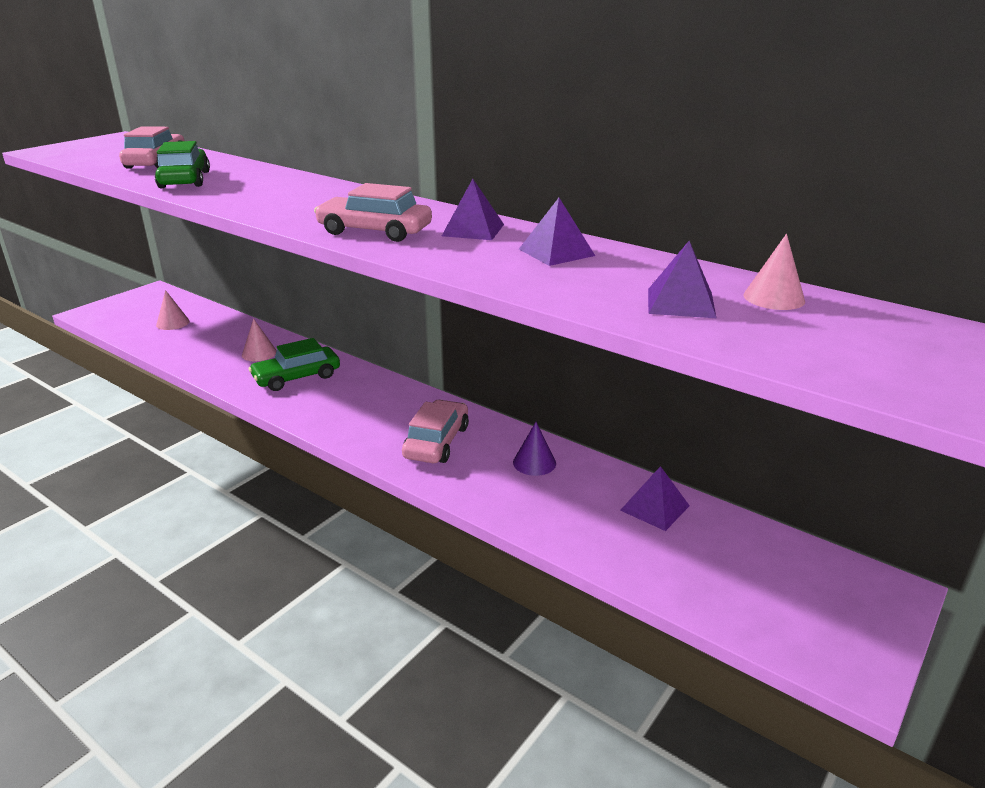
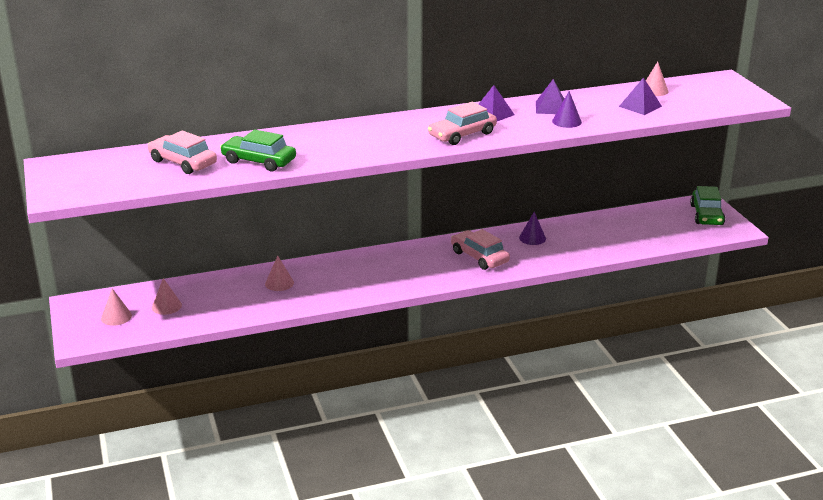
camera: 55 degrees left, 0 degrees up
green car [249,338,340,391] -> green car moved to [690,186,725,225]
purple pyramid [620,466,690,531] -> none
none -> pink cone [101,288,132,326]
none -> purple cone [552,91,582,128]

